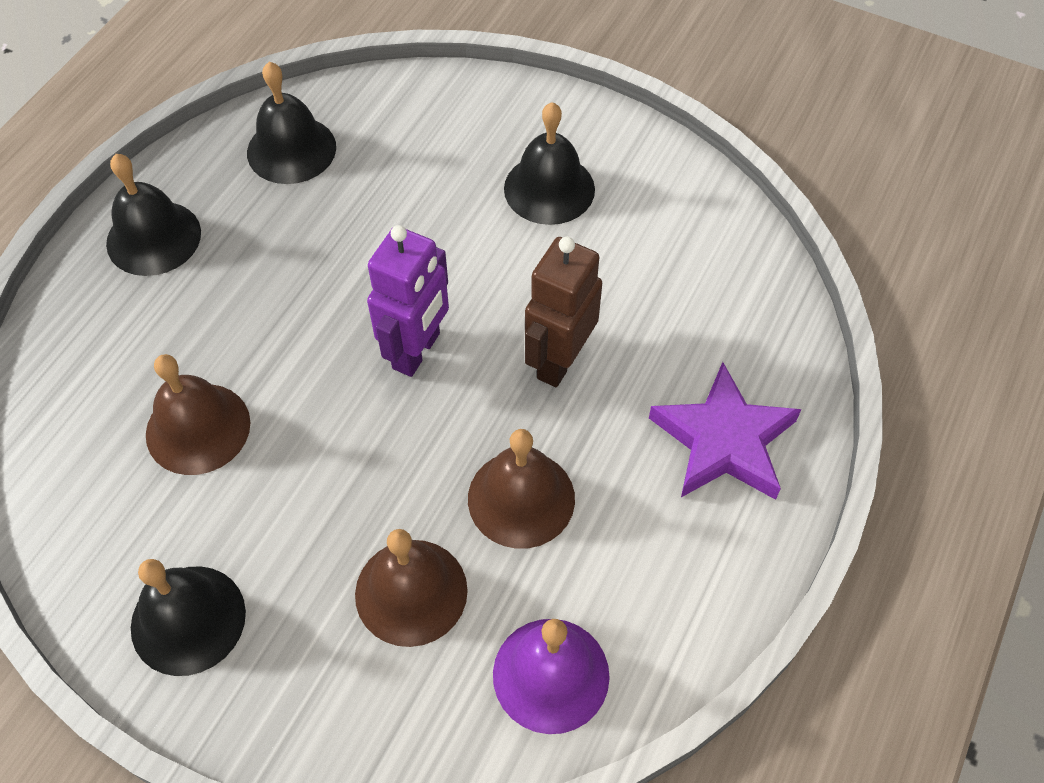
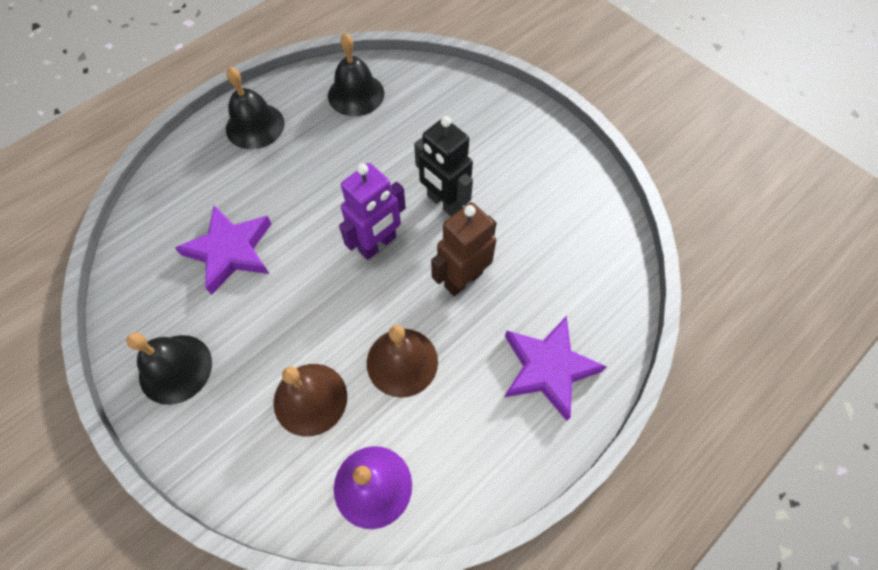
camera: 20 degrees right, 5 degrees up
brown bell [146,354,250,475] -> purple star [175,205,272,295]
black bell [504,102,595,225] -> none
none -> black robot [414,116,473,216]

